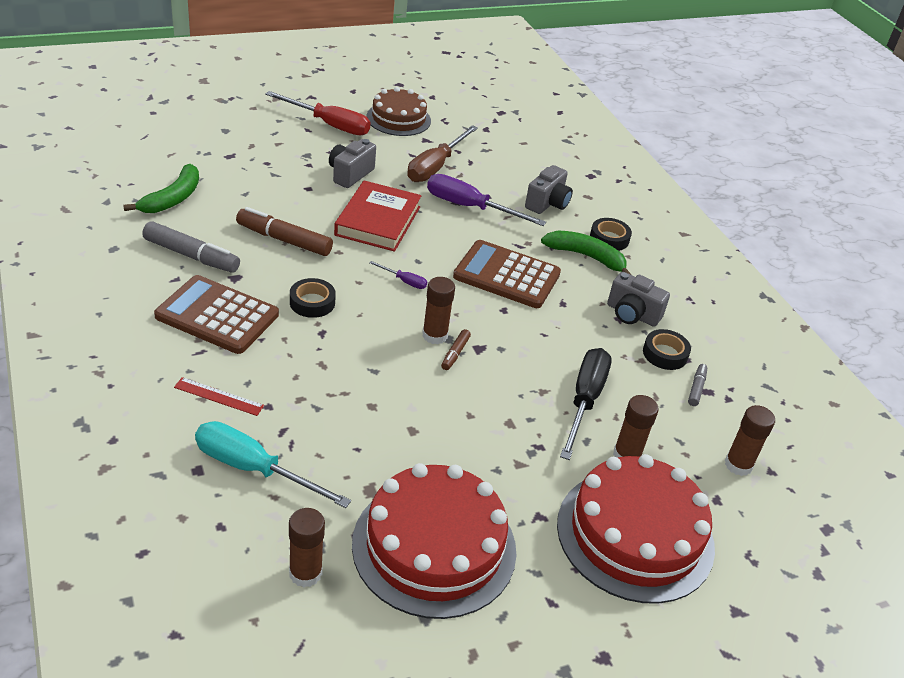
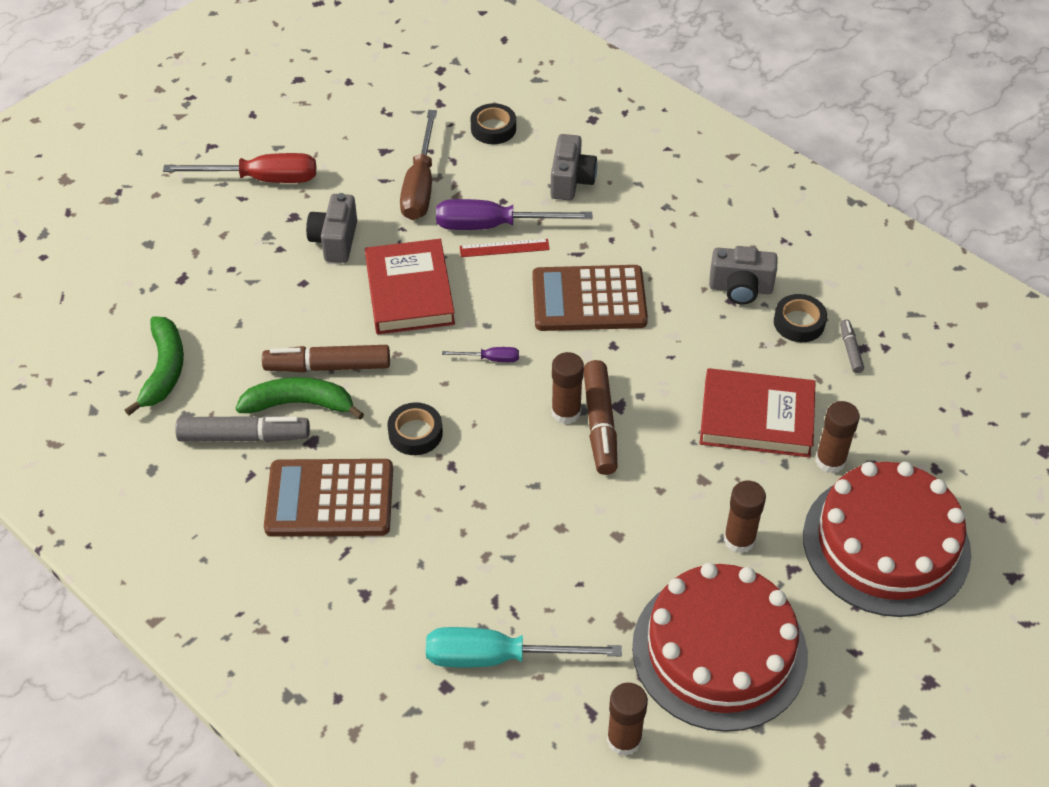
camera: 20 degrees left, 10 degrees up
red ruler [174,377,264,416] -> red ruler moved to [460,239,550,257]
brown cake [367,87,431,136] -> none
brown marker [441,329,471,370] -> brown marker [584,360,617,475], size x1.98
green banana [541,230,631,275] -> green banana moved to [236,377,364,420]
black screwdriver [560,348,612,460] -> red book [700,368,816,457]
black tape [590,218,632,251] -> black tape moved to [470,103,516,144]
brown glue stick [725,405,775,476] -> brown glue stick moved to [724,481,766,554]

